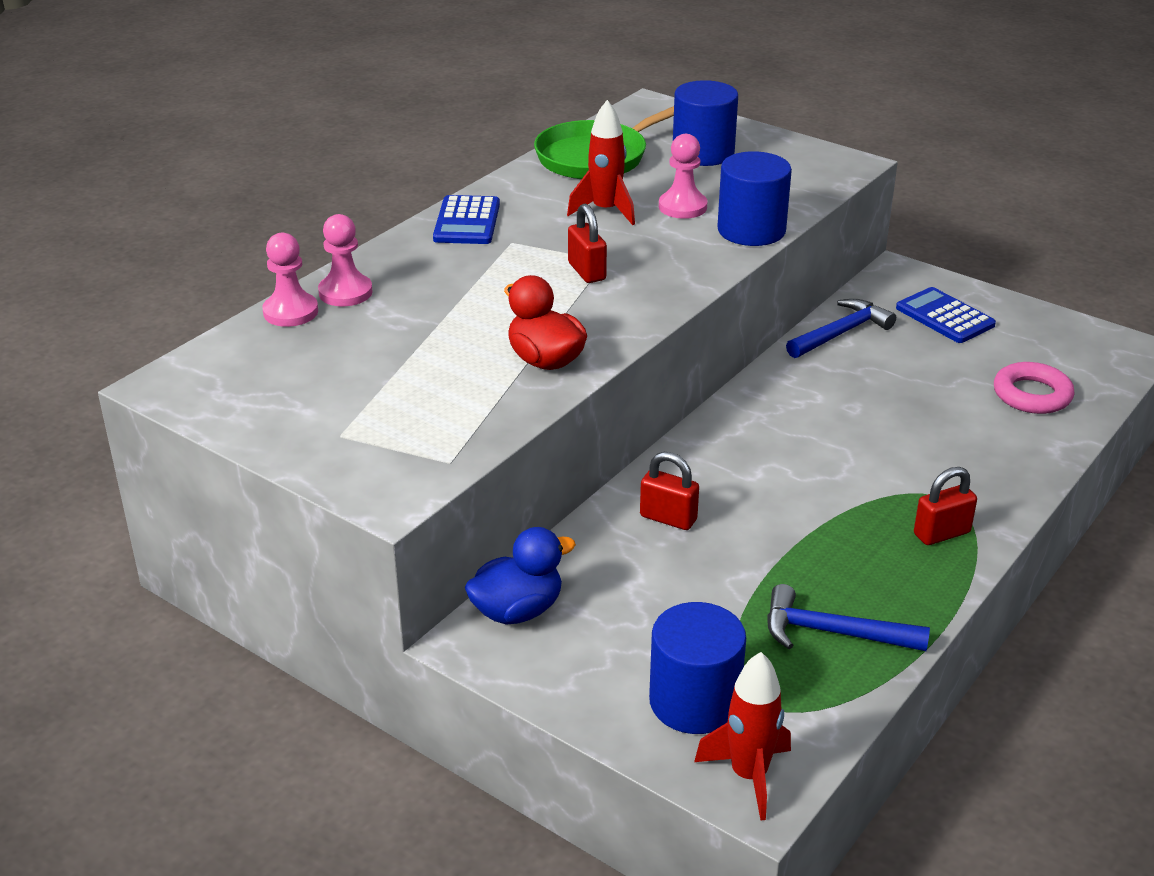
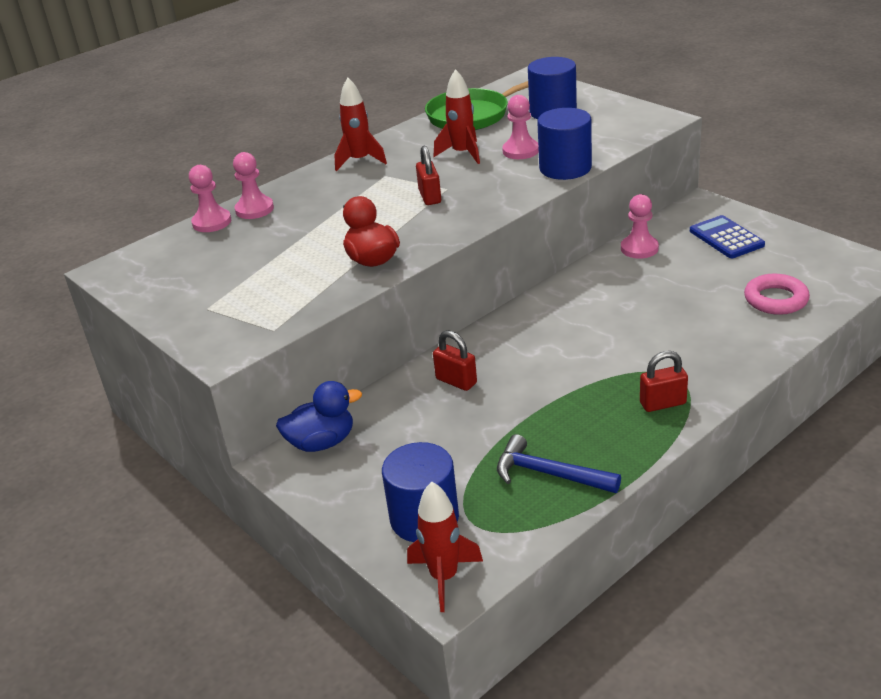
camera: 15 degrees right, 0 degrees up
blue calculator [433,195,500,244] -> red rocket [335,78,387,171]
blue hammer [786,299,896,358] -> pink pawn [621,194,659,259]

